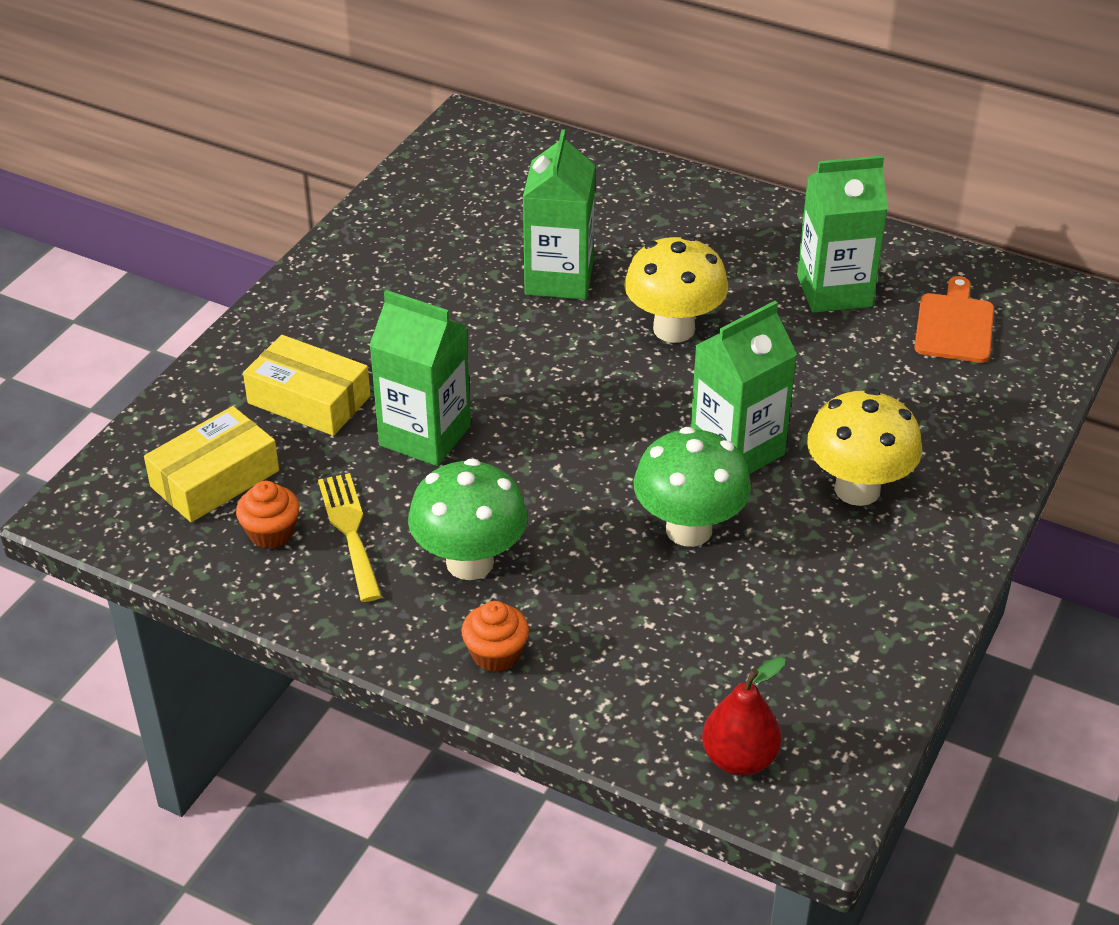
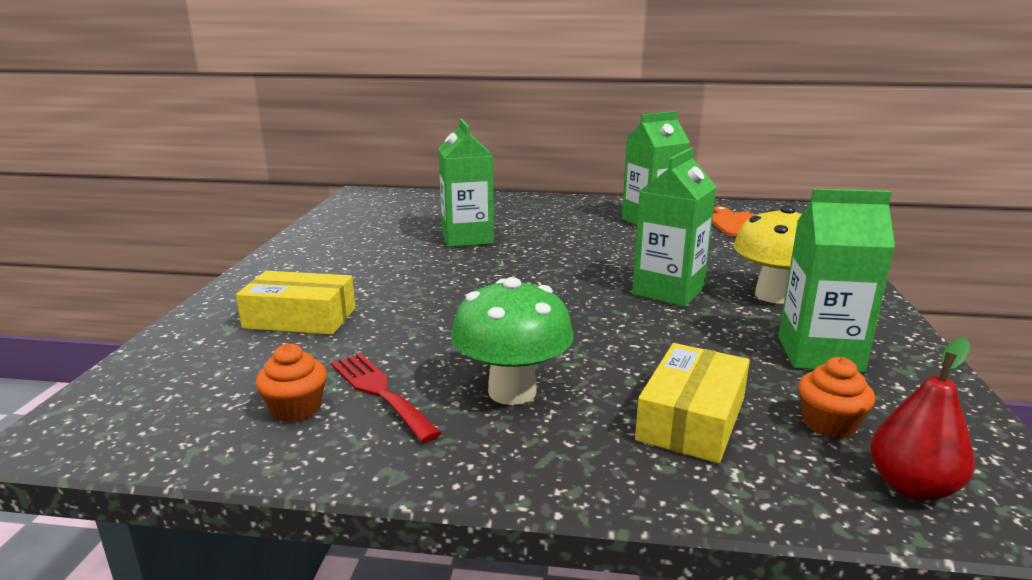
camera: 20 degrees left, 20 degrees down
yellow box [144,406,279,522] -> yellow box moved to [635,343,750,463]
yellow fork [318,473,382,602] -> red fork [331,353,441,443]
green carton [369,290,471,466] -> green carton moved to [778,189,895,372]
orange cupcake [461,601,529,672] -> orange cupcake moved to [798,357,875,439]
yellow mushroom [624,235,728,343] -> none
green mushroom [634,427,751,547] -> none

